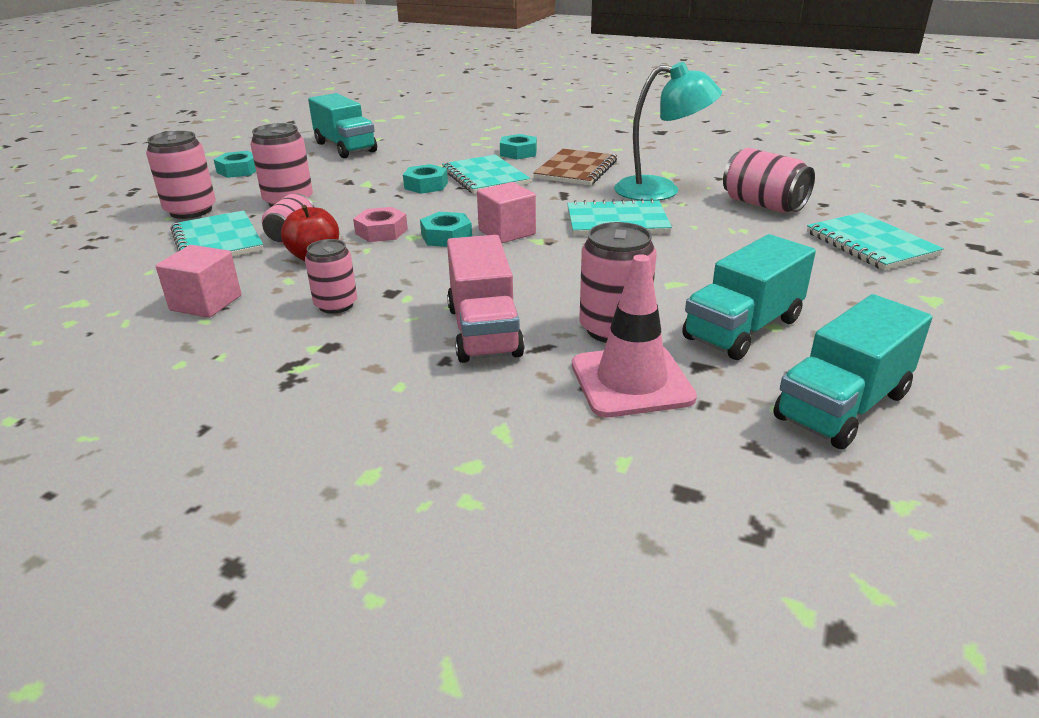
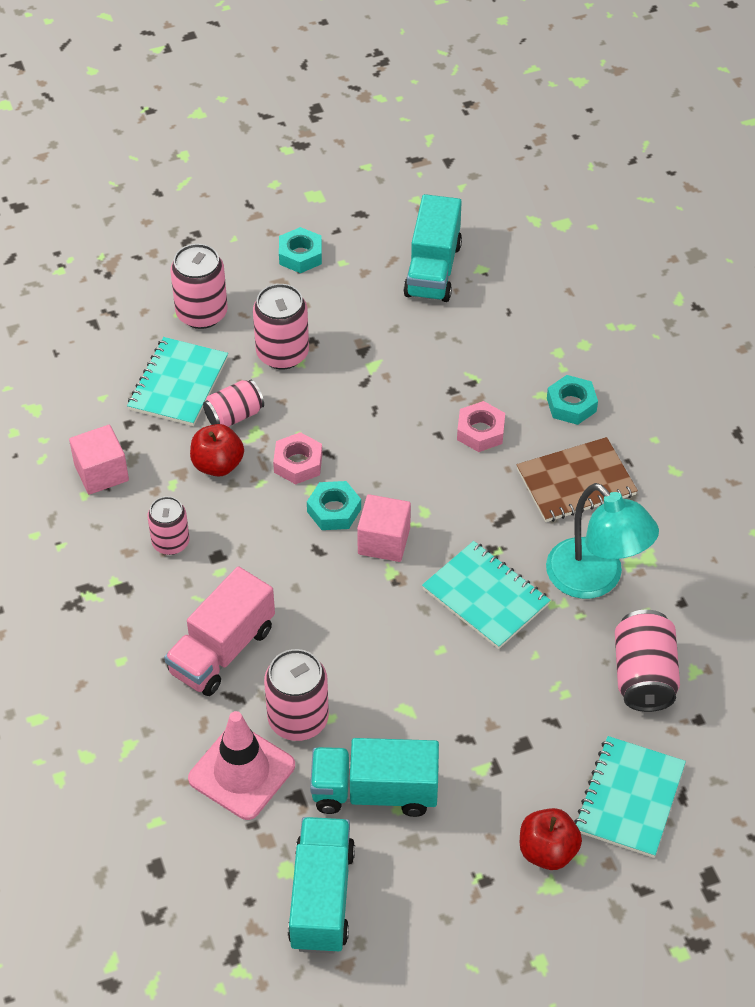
camera: 45 degrees right, 20 degrees up
turquoise nut [403,164,448,194] -> none
turquoise notebook [442,155,530,194] -> pink nut [457,401,505,452]
turquoise truck [773,294,932,449] -> turquoise truck turned 90 degrees clockwise [288,817,355,954]
none -> red apple [520,808,582,870]

